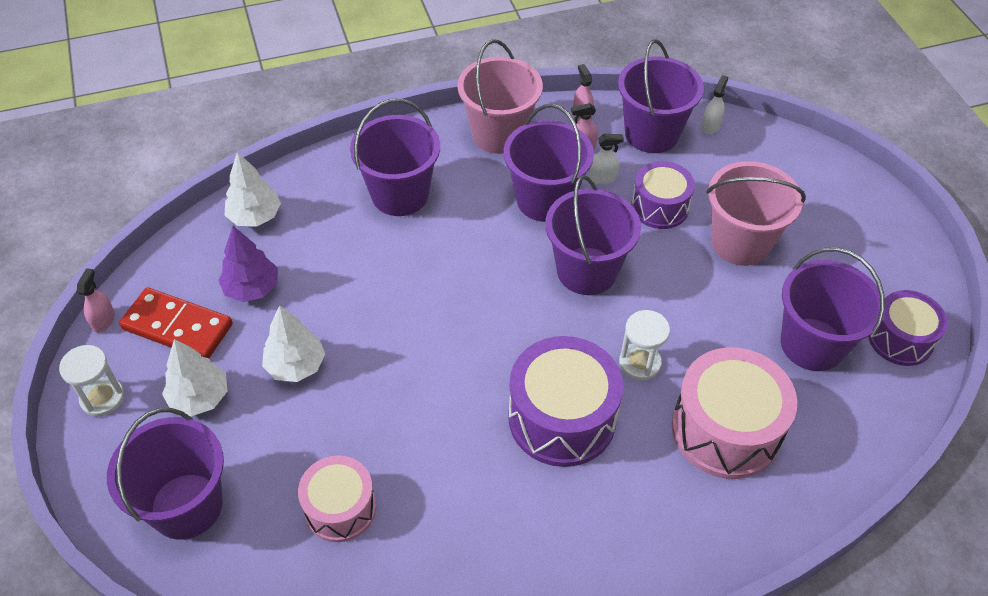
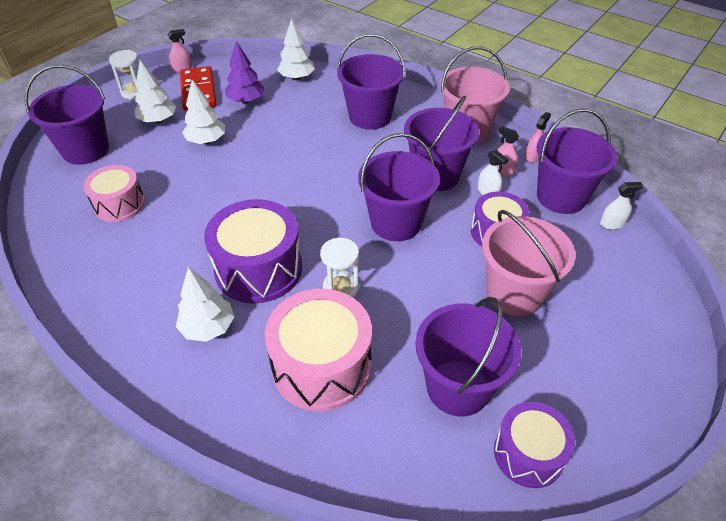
camera: 55 degrees right, 5 degrees down
none -> white tree [176,267,234,342]

